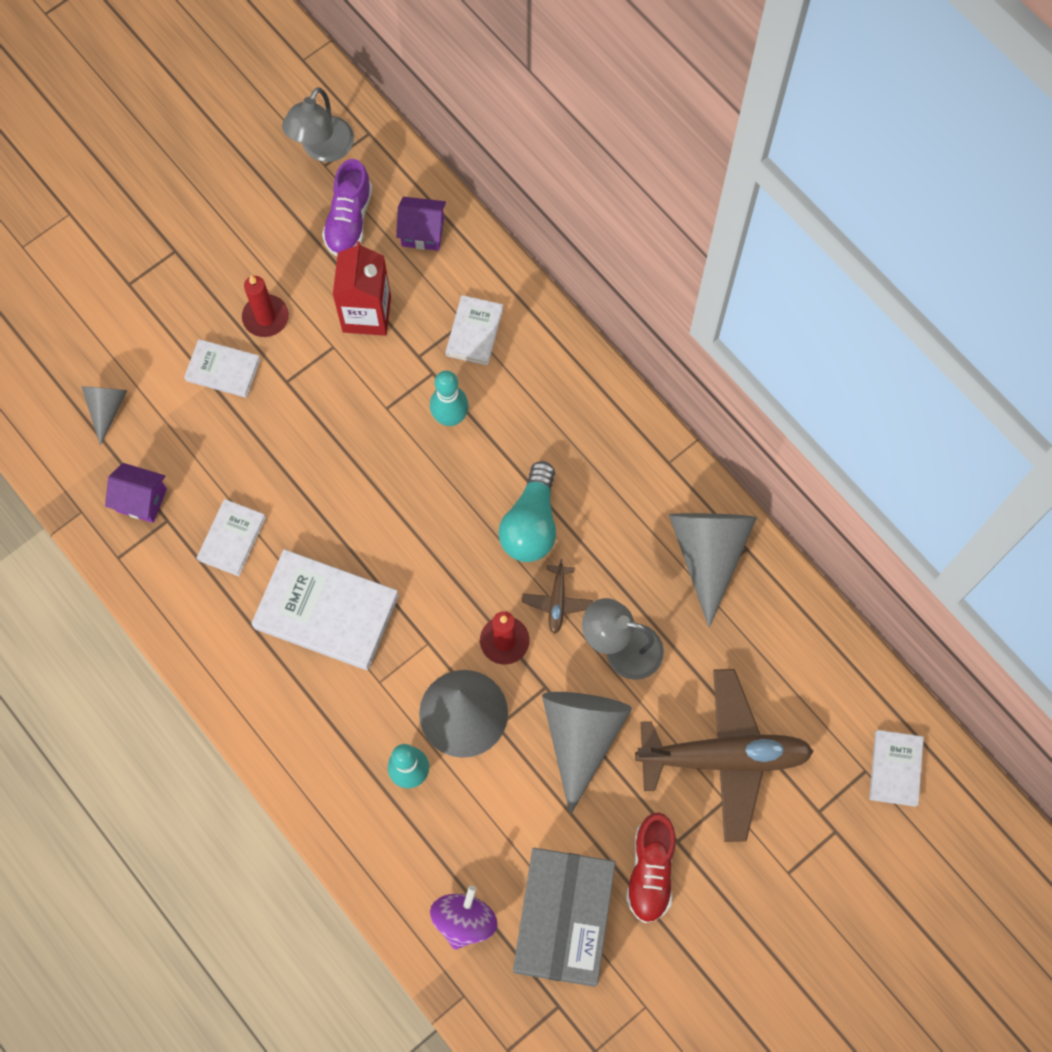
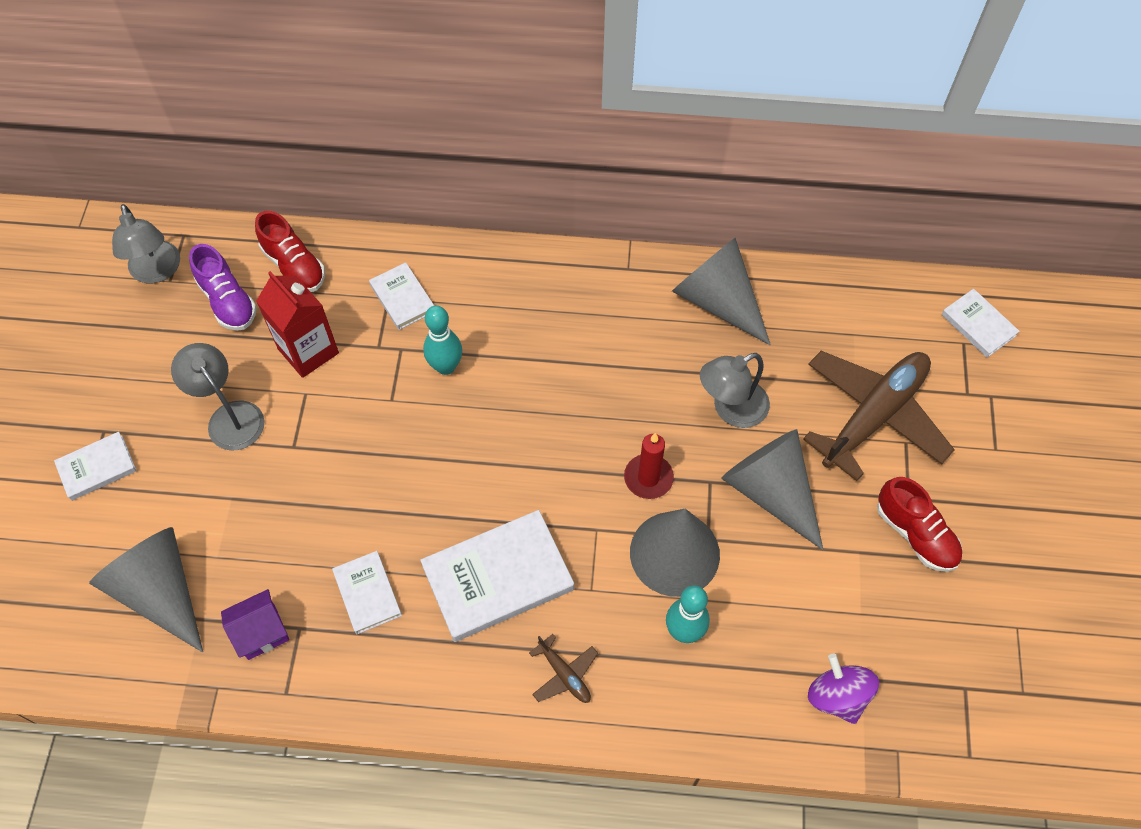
camera: 45 degrees left, 10 degrees down
grey cone [81,386,127,446] -> grey cone [89,527,203,653], size x1.88
white book [184,339,261,398] -> white book moved to [54,432,137,501]
red candle [242,275,289,337] -> grey lamp [171,343,265,450]
purple house [396,197,446,251] -> red shoe [255,211,325,292]
turquoise light bulb [498,461,556,562] -> none
grey box [513,848,615,987] -> none
brown plane [522,559,593,634] -> brown plane moved to [529,634,598,703]

